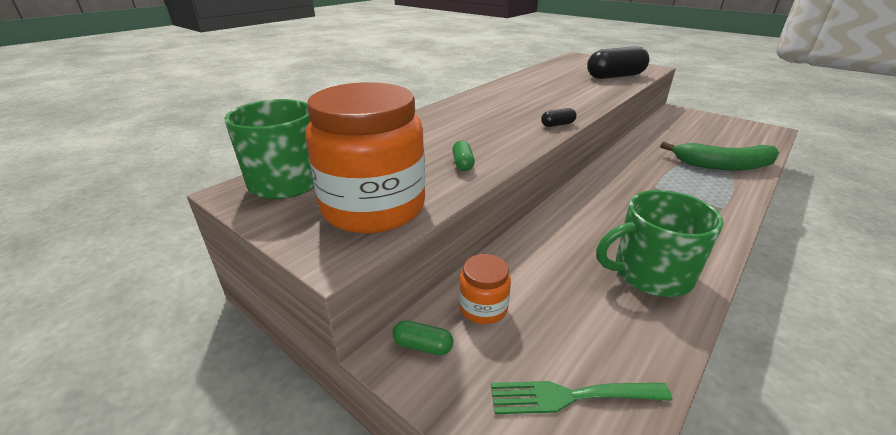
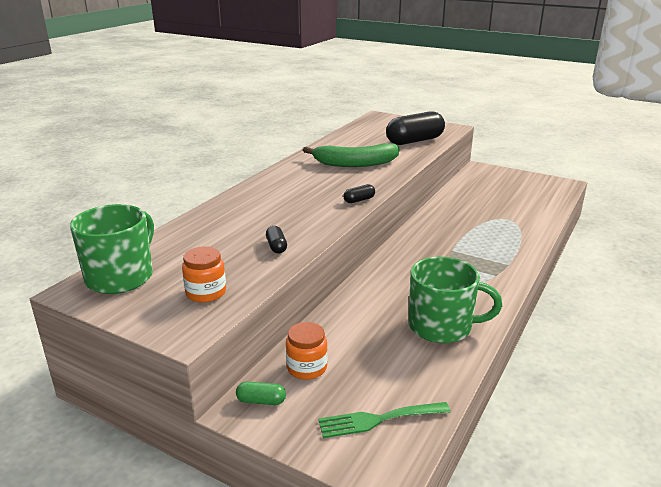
camera: 10 degrees left, 5 degrees down
orange jar [305,82,425,233] -> orange jar [182,246,226,303], size x0.46
green capsule [452,140,475,171] -> black capsule [266,226,287,253]
green mug [596,190,724,297] -> green mug turned 150 degrees counterclockwise [409,257,502,343]
green banana [660,142,780,171] -> green banana moved to [303,143,400,167]

